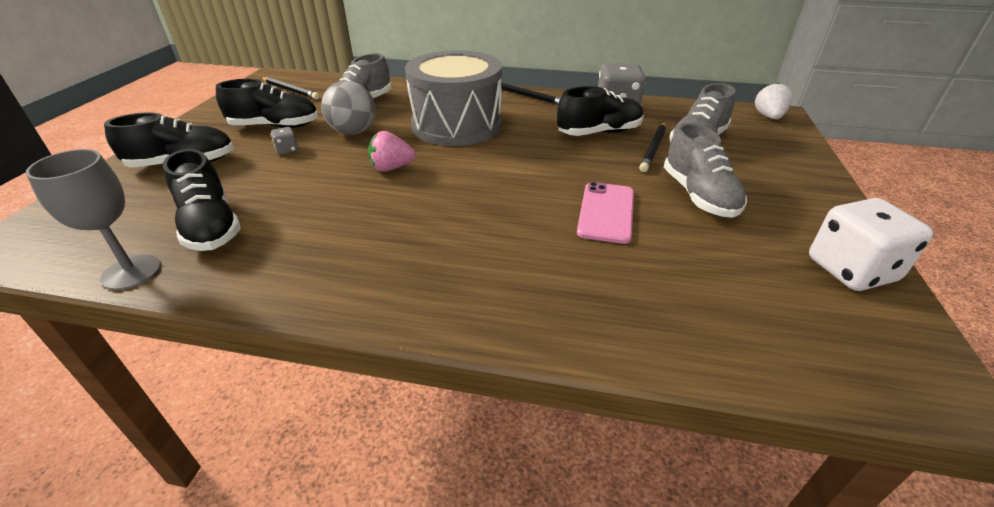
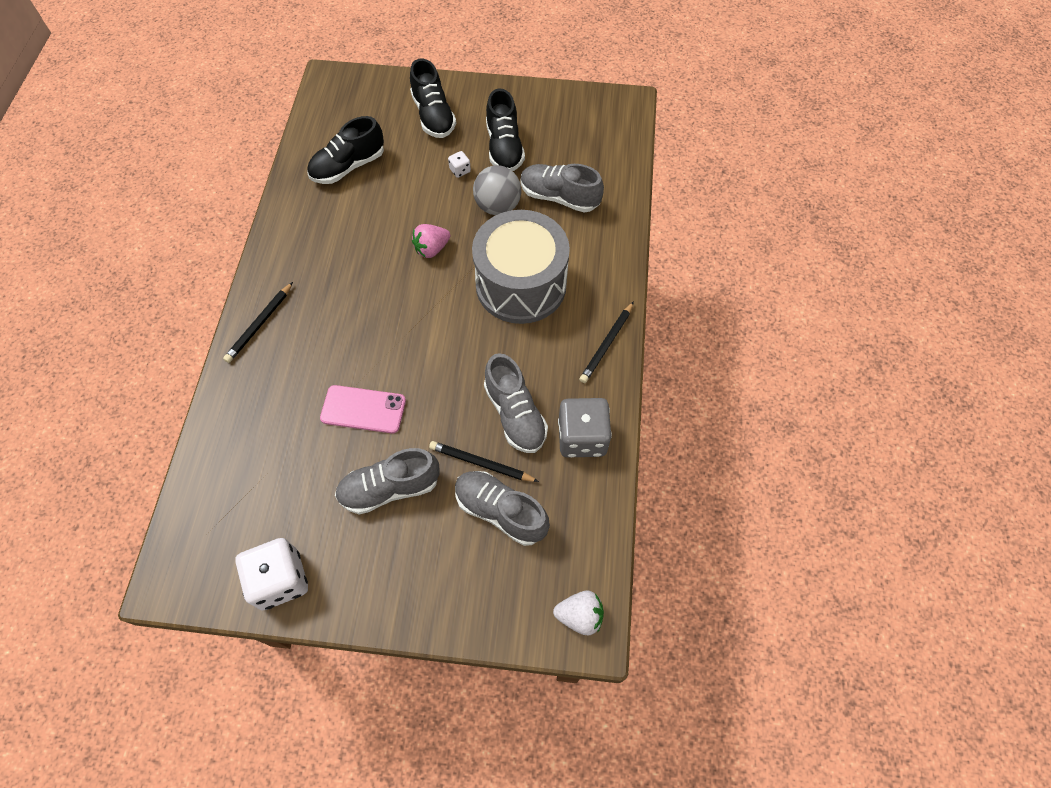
camera: 85 degrees right, 25 degrees up
grey goblet [25,149,161,290] -> none
black pencil [261,77,320,99] -> black pencil moved to [223,282,293,363]
grey dice [271,127,298,155] -> white dice [448,151,471,178]
pink strawberry [368,131,416,172] -> pink strawberry turned 105 degrees counterclockwise [412,224,450,258]
black shoe [557,86,644,136] -> grey shoe [484,353,548,453]

